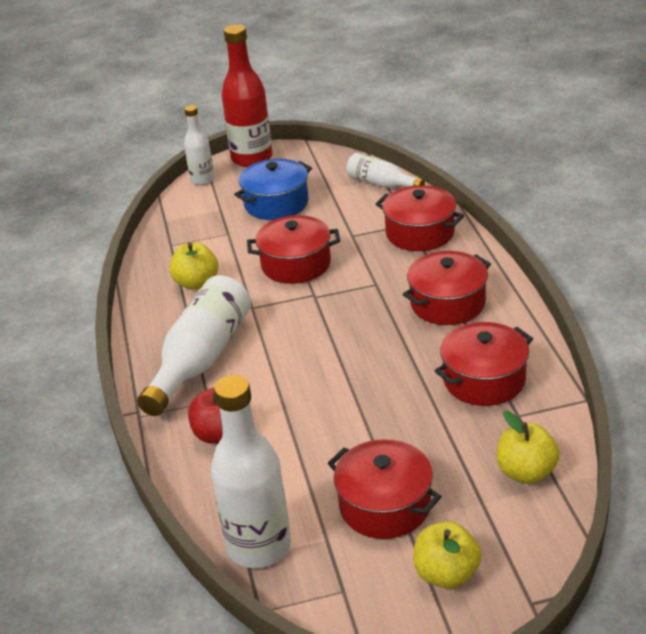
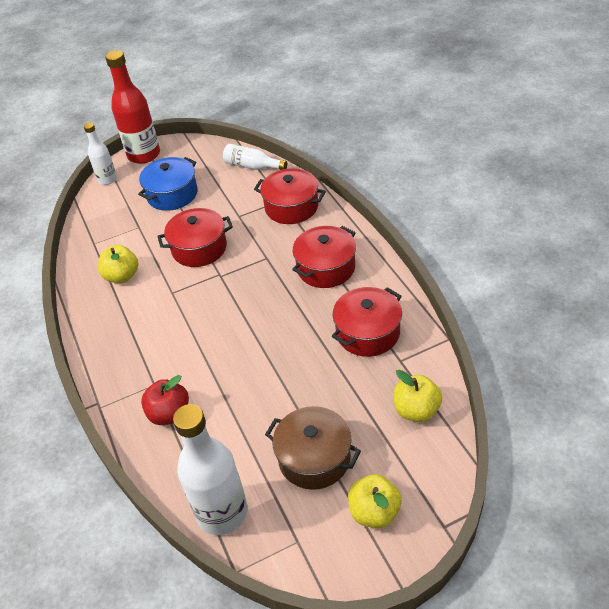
camera: 10 degrees left, 10 degrees up
white bottle [137,275,251,416] -> none
red pot [328,439,442,539] -> brown pot [265,406,361,490]

